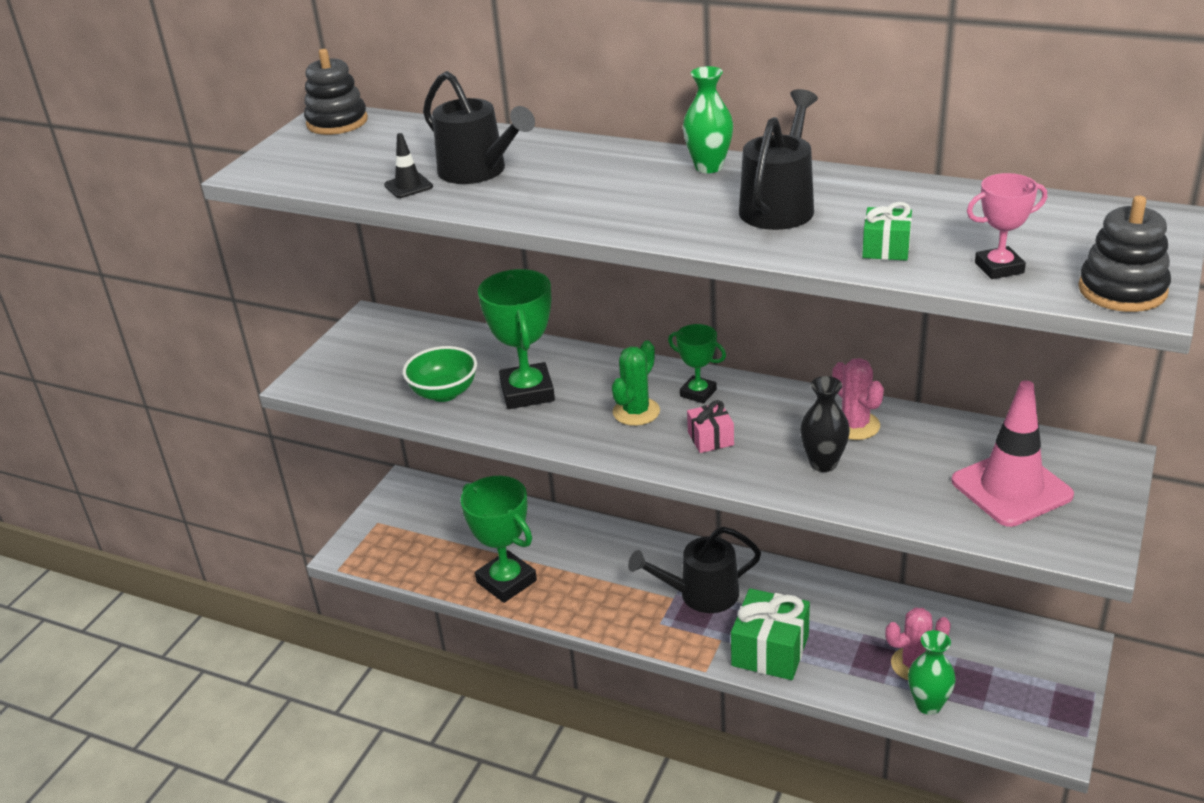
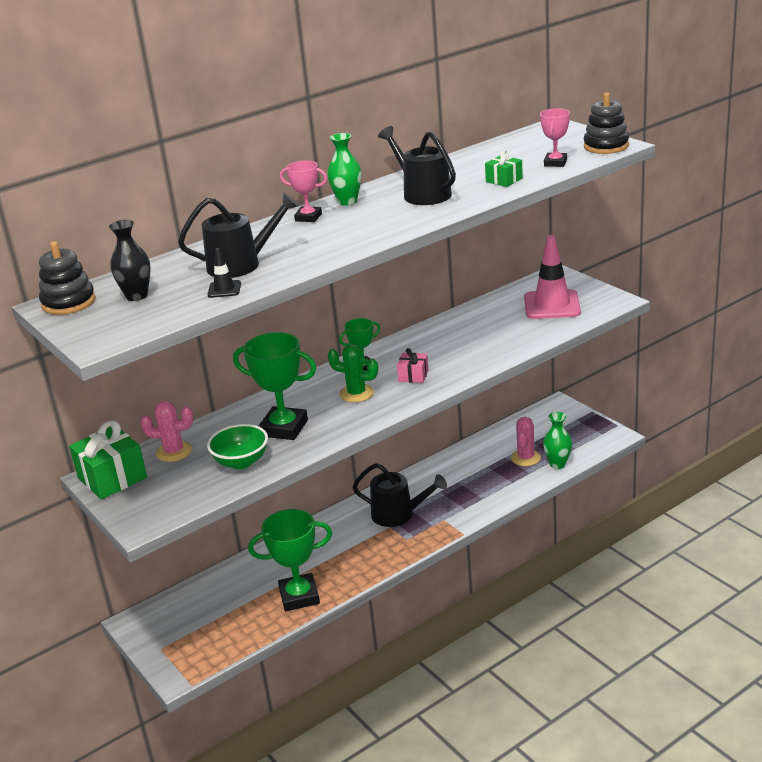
camera: 60 degrees left, 5 degrees down
green cactus [612,340,660,426] -> green cactus turned 45 degrees counterclockwise [328,344,378,402]
black watering can [628,527,761,613] -> black watering can turned 90 degrees counterclockwise [352,463,447,527]
green gift [731,588,810,680] -> green gift moved to [69,420,147,499]
black vase [800,376,850,472] -> black vase moved to [109,220,151,301]
pink cactus [832,358,884,440] -> pink cactus moved to [140,401,194,462]
none -> pink trophy [280,161,327,222]

